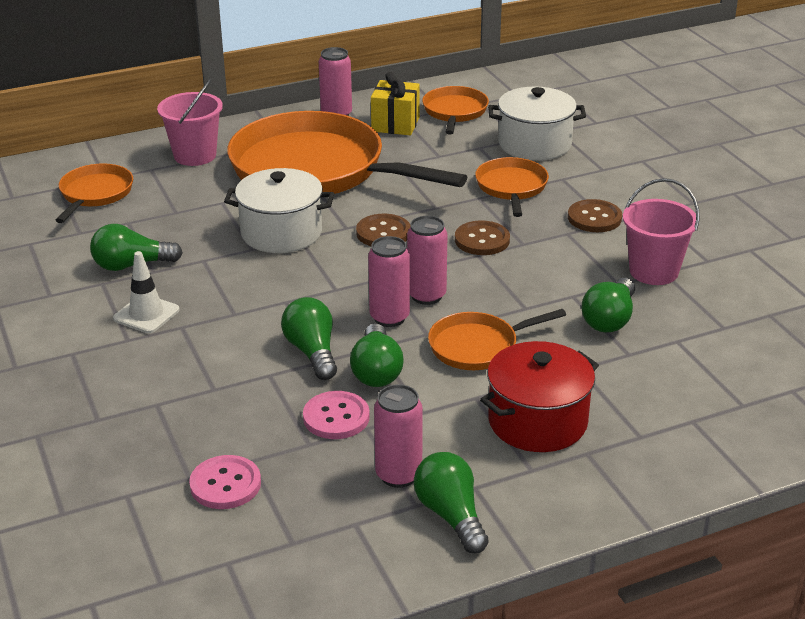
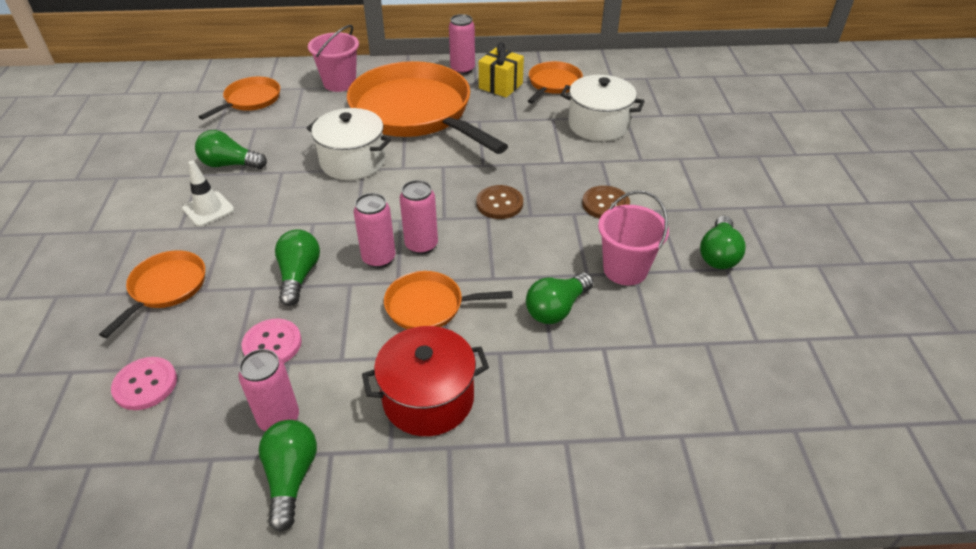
camera: 20 degrees right, 10 degrees up
green light bulb [350,324,404,387] -> green light bulb moved to [700,216,746,269]
brown button [356,214,410,246] -> none
orange pan [475,157,549,217] -> orange pan moved to [99,250,205,338]

